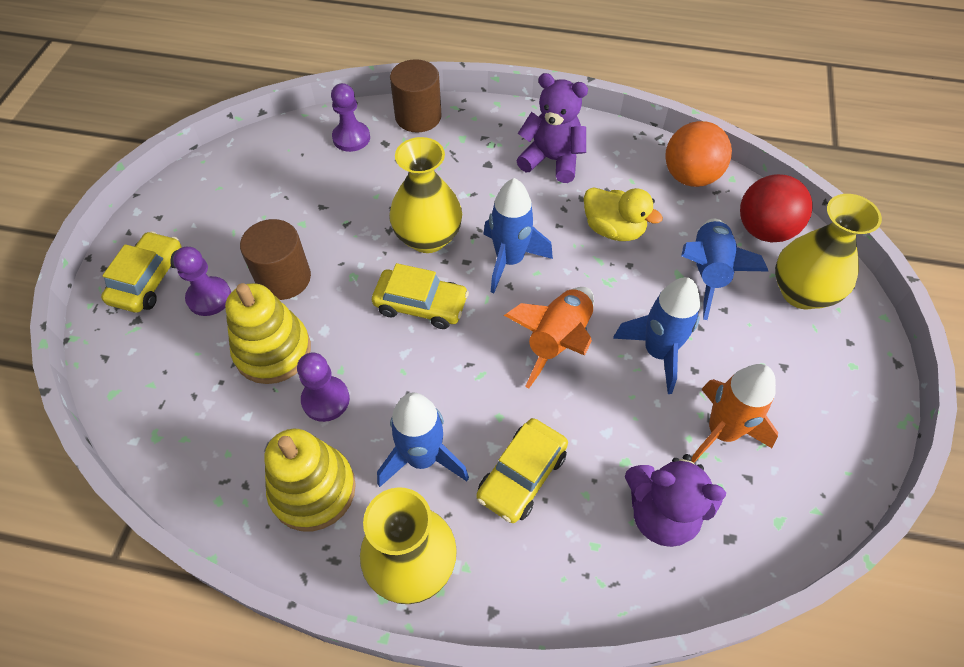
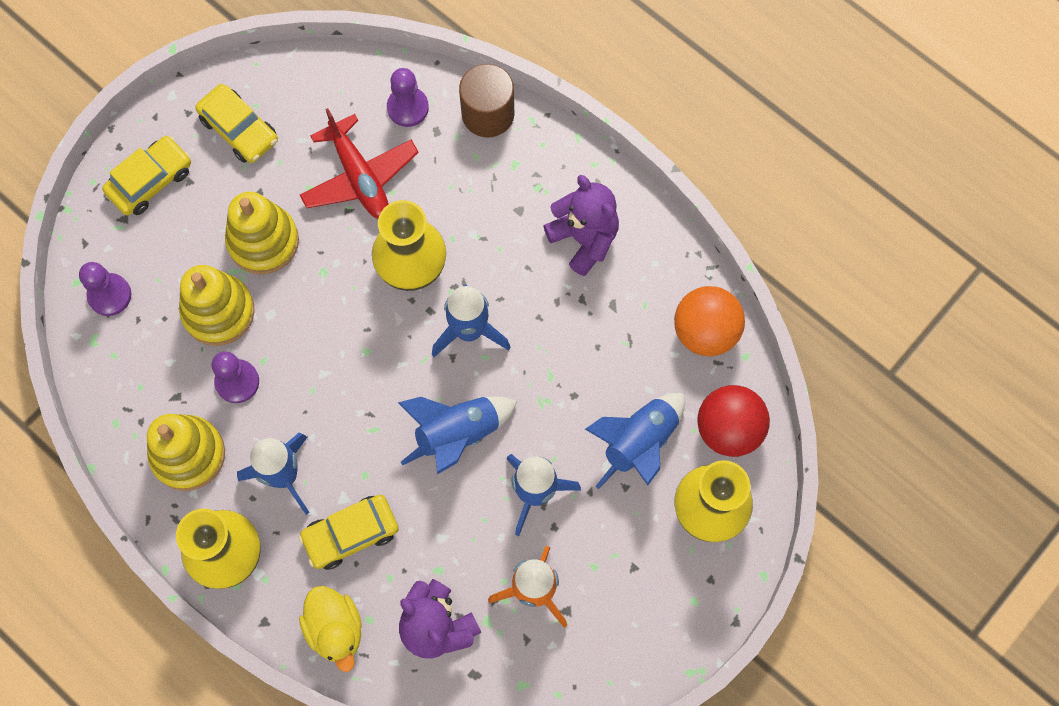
camera: 30 degrees right, 15 degrees up
purple pawn [173,247,231,316] -> purple pawn moved to [79,262,131,316]
brown cylinder [240,219,311,300] -> yellow stacking toy [225,192,299,275]
yellow car [372,263,469,329] -> yellow car moved to [195,84,278,163]
orange rocket [504,287,594,389] -> blue rocket [398,396,517,474]
yellow duck [584,187,663,241] -> yellow duck moved to [299,586,362,672]
none -> red plane [300,108,419,219]

